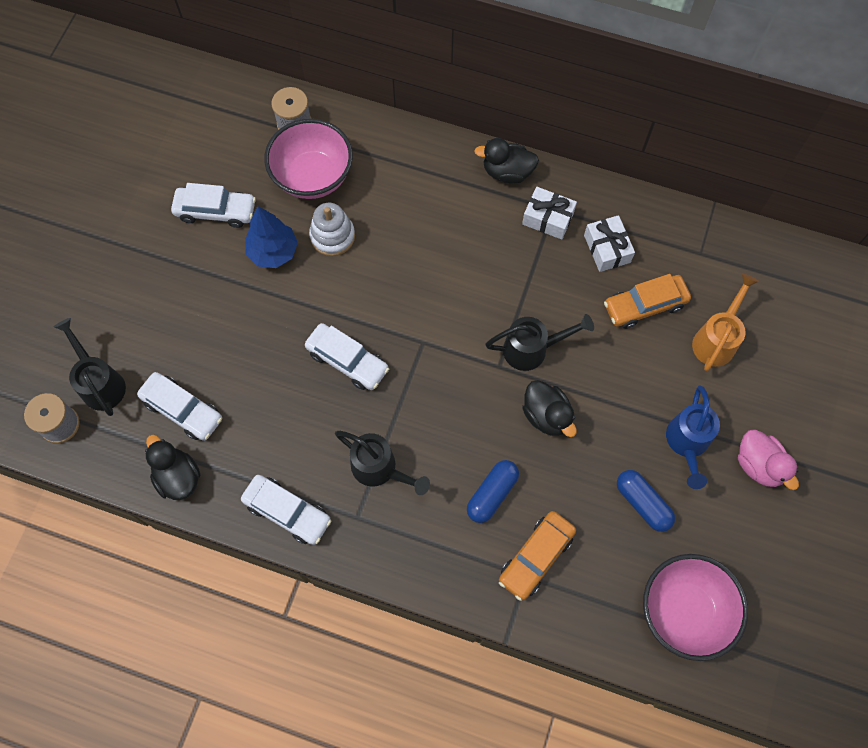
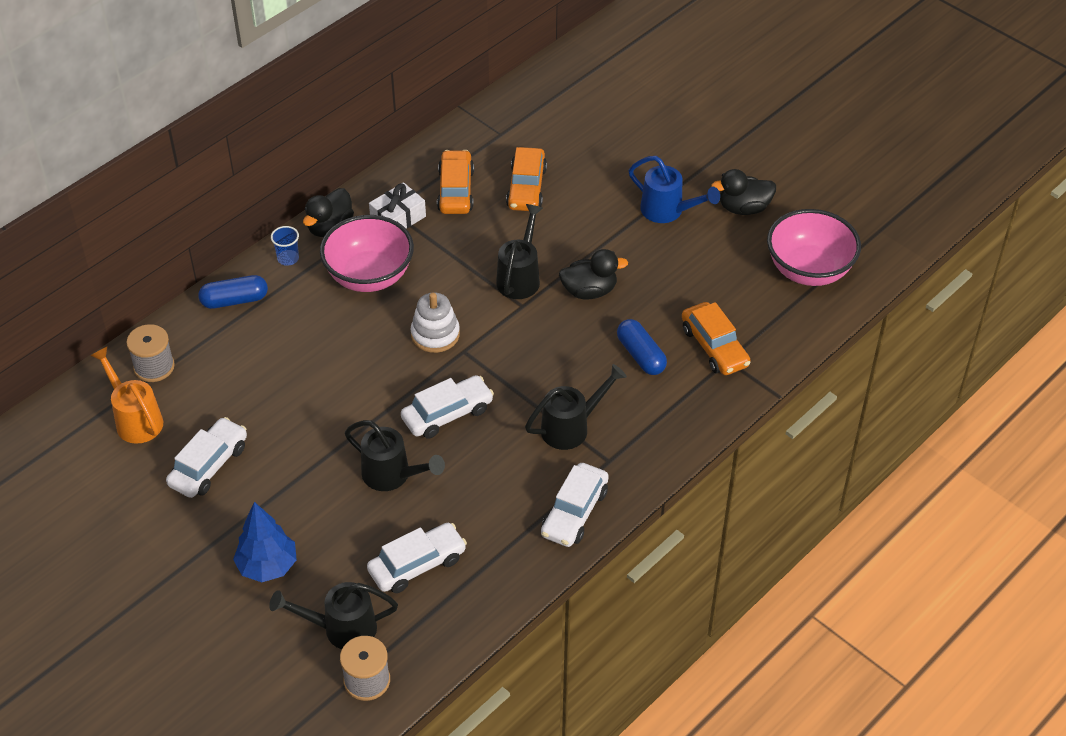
camera: 65 degrees left, 20 degrees down
black duck [145,434,200,500] -> black duck moved to [711,169,776,215]
white car [241,475,332,545] -> white car turned 150 degrees clockwise [541,463,609,547]
blue tree [245,206,298,268] -> blue tree moved to [233,502,297,582]
pink bowl [264,119,353,199] -> pink bowl moved to [320,215,414,292]
white stacking toy [309,203,355,256] -> white stacking toy moved to [411,292,460,353]
white gift [584,215,635,272] -> orange car [437,150,474,214]
blue capsule [617,470,675,532] -> blue capsule moved to [198,275,268,309]
orange watering can [692,274,759,371] -> orange watering can moved to [90,347,163,444]
pink duck [738,429,799,490] -> none
none -> blue cup [271,226,299,266]
none -> black watering can [345,420,445,491]

